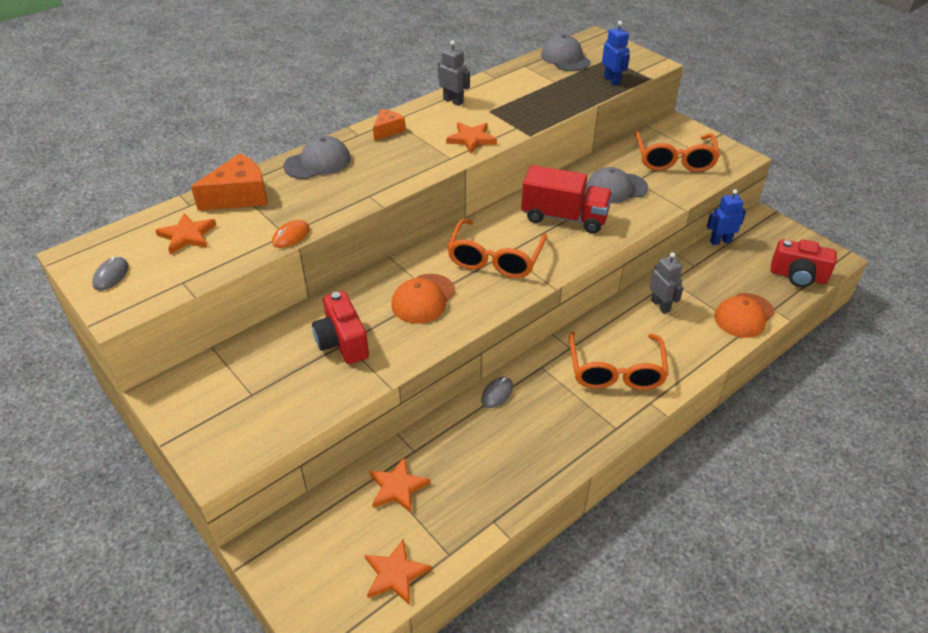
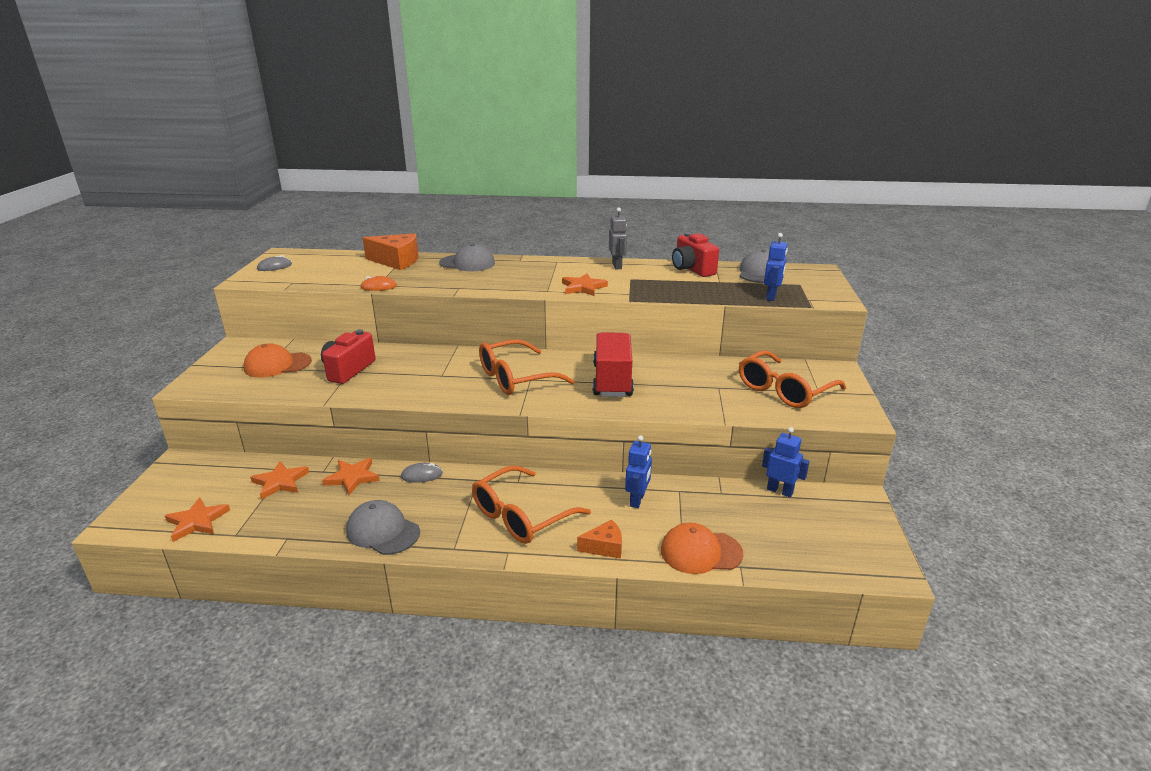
camera: 45 degrees right, 15 degrees down
orange star [155,213,216,255] -> orange star moved to [322,458,380,495]
orange cheese [373,109,405,141] -> orange cheese moved to [577,519,622,559]
orange cap [391,274,455,324] -> orange cap moved to [244,343,312,378]
red truck [521,165,613,234] -> red truck turned 150 degrees counterclockwise [593,332,634,397]
grey cap [586,167,648,203] -> grey cap moved to [346,500,420,555]
grey robot [650,252,683,314] -> blue robot [625,435,652,508]
red camera [771,239,837,287] -> red camera moved to [672,232,719,277]

